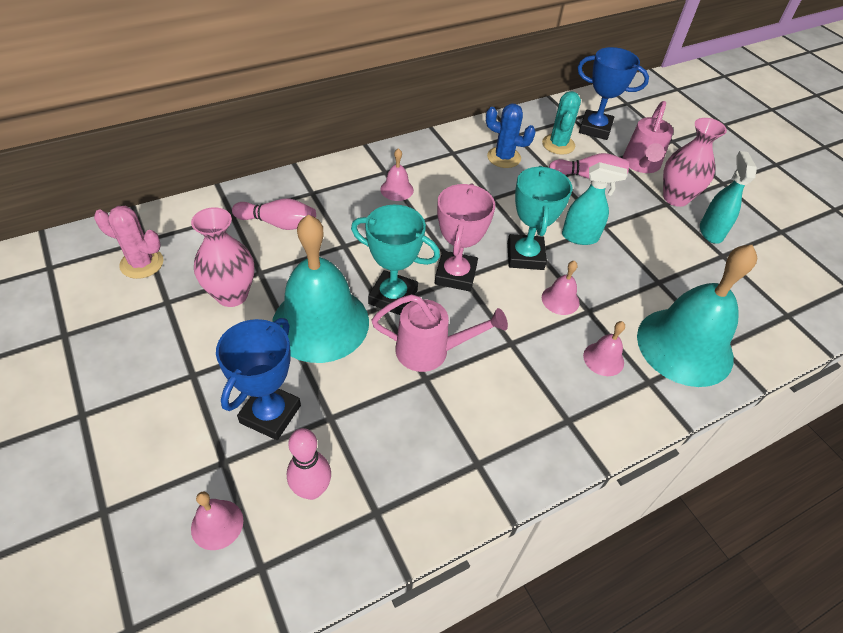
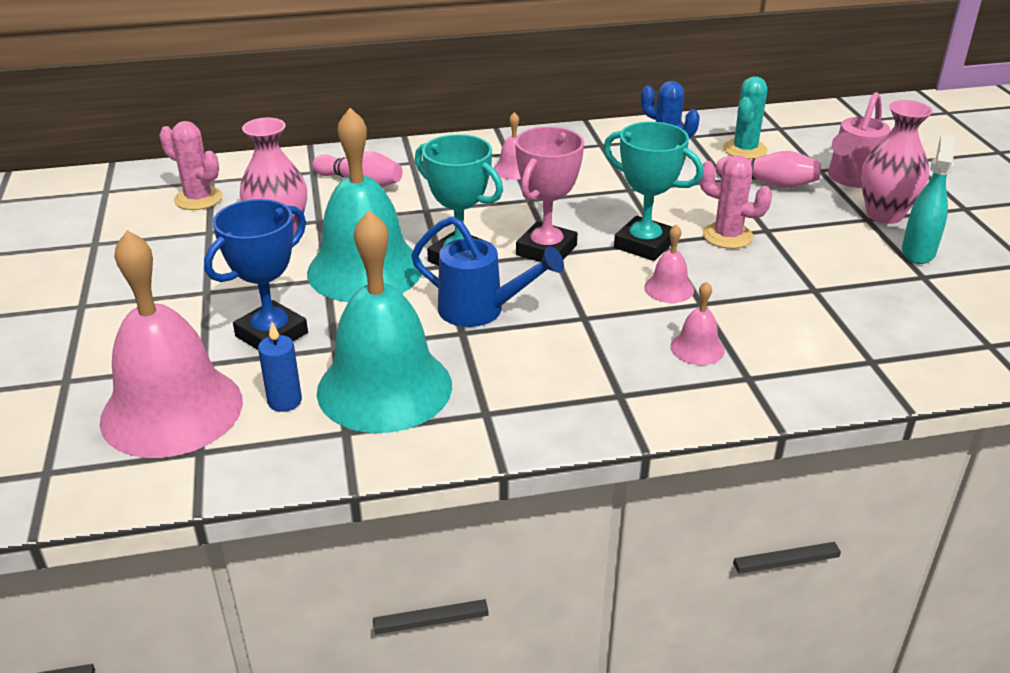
camera: 20 degrees right, 15 degrees down
pink bell [191,491,243,550] -> pink bell [99,230,243,458], size x2.39
pink bowling pin [287,428,331,500] -> blue candle [258,322,302,412]
pink watering can [371,294,508,372] -> blue watering can [411,216,564,327]
turquoise trophy [507,166,572,270] -> turquoise trophy turned 75 degrees counterclockwise [604,122,703,261]
turquoise spray bottle [562,162,627,245] -> pink cactus [699,155,772,249]
blue trophy [577,47,649,140] -> none
turquoise bell [637,245,757,387] -> turquoise bell moved to [317,210,452,433]

